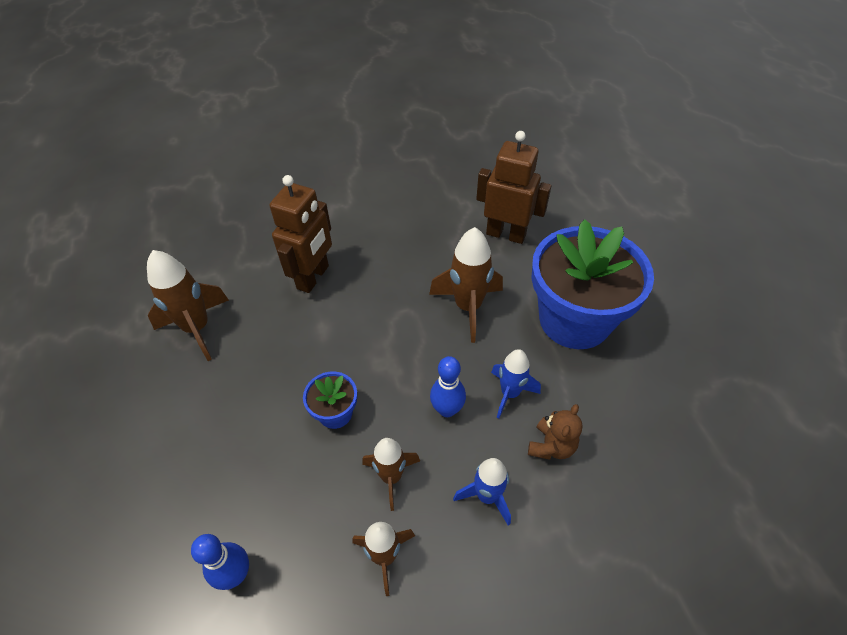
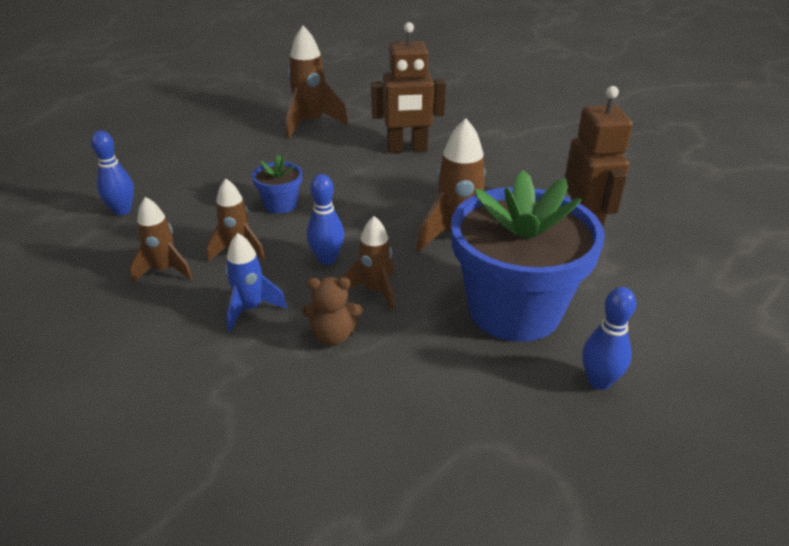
camera: 60 degrees right, 15 degrees down
blue rocket [491,349,541,418] -> brown rocket [343,216,395,311]
none -> blue bowling pin [582,287,636,390]

